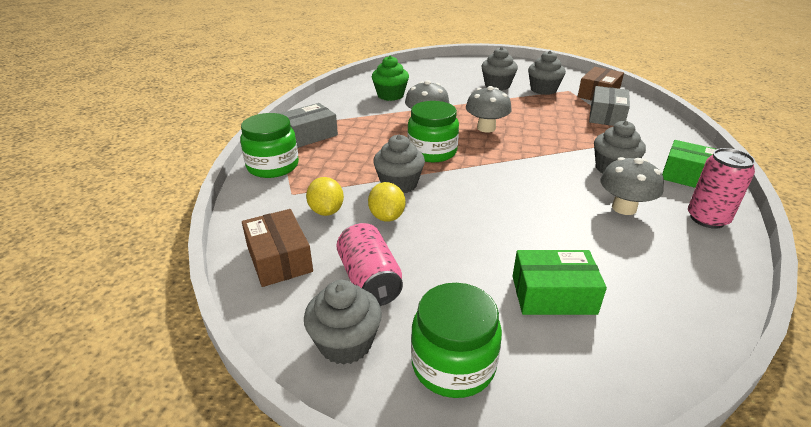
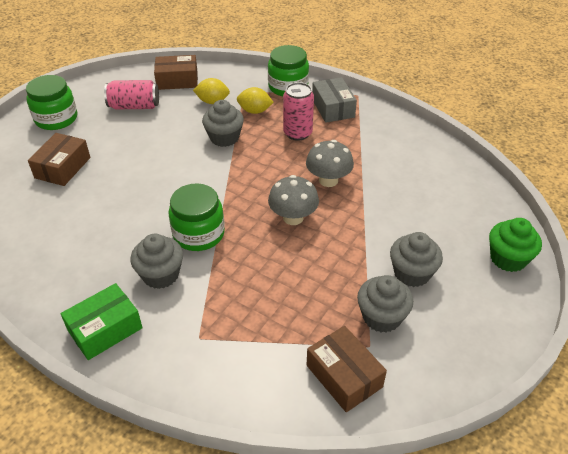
camera: 110 degrees right, 10 degrees up
grey cupcake [304,280,382,365] -> none
yellow lemon [368,182,405,222] -> yellow lemon moved to [237,87,274,114]
green cupcake [372,56,409,101] -> green cupcake moved to [489,218,542,272]
green jar [407,101,459,162] -> green jar moved to [168,184,225,251]
green box [512,250,607,315] -> brown box [28,133,90,186]
grey box [589,86,630,126] -> none
grey mushroom [600,157,664,215] -> none
pink can [688,148,755,229] -> pink can moved to [283,82,314,141]

